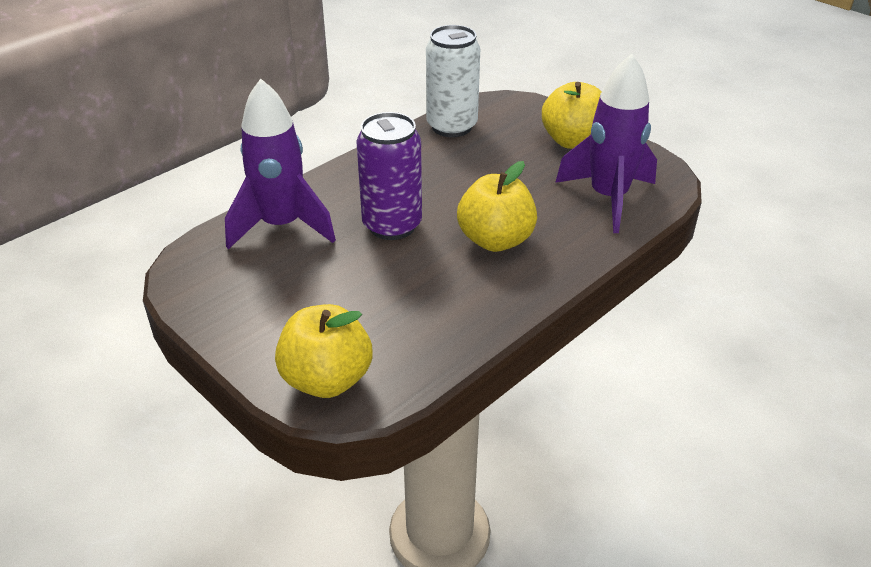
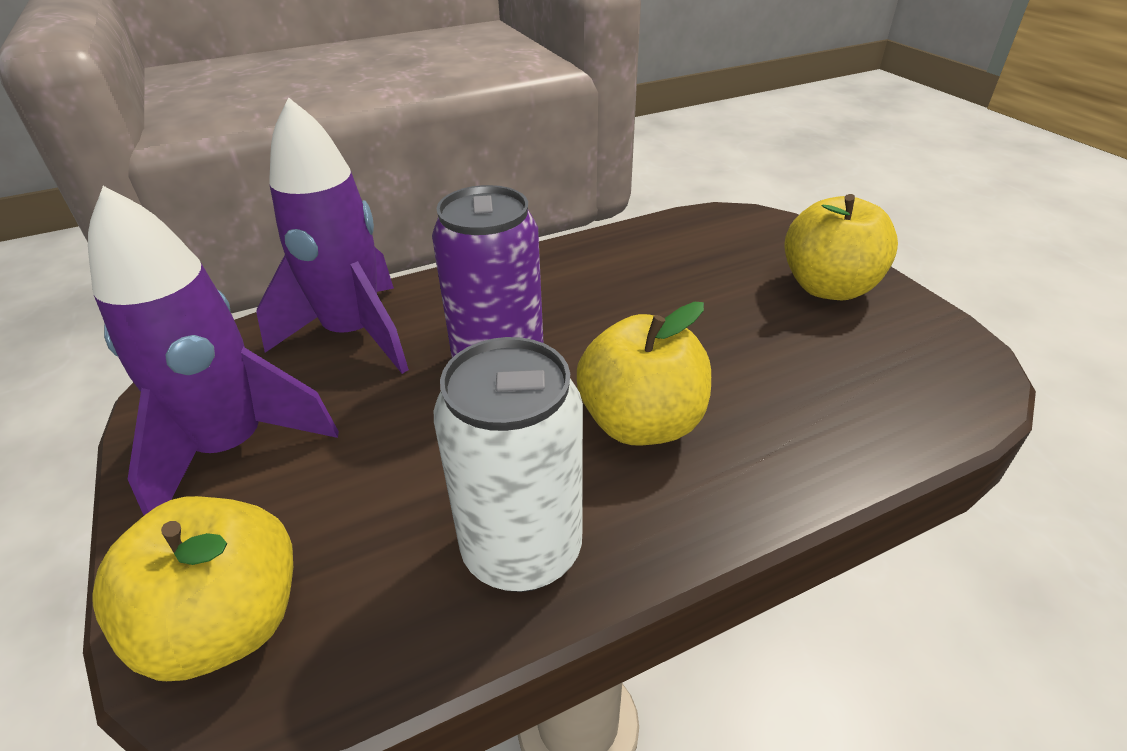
camera: 20 degrees right, 0 degrees up
white can [426,25,480,137] -> white can moved to [434,337,583,592]
purple rocket [555,54,657,233] -> purple rocket moved to [88,186,339,515]

